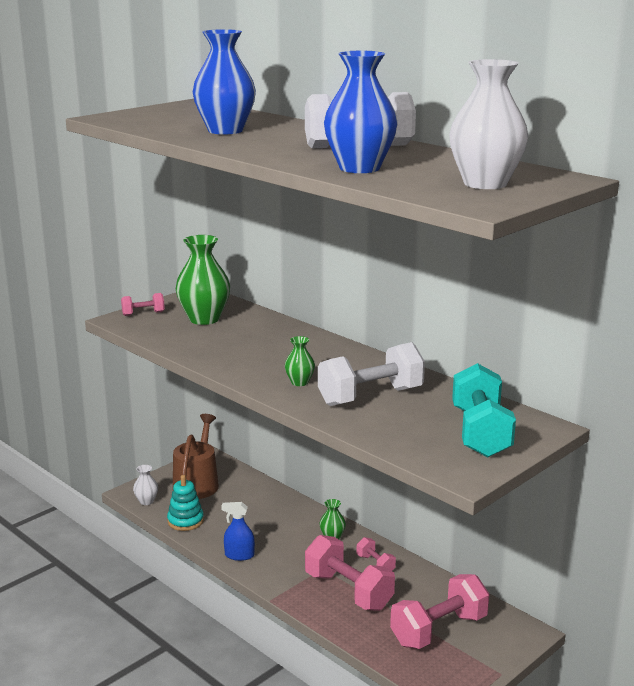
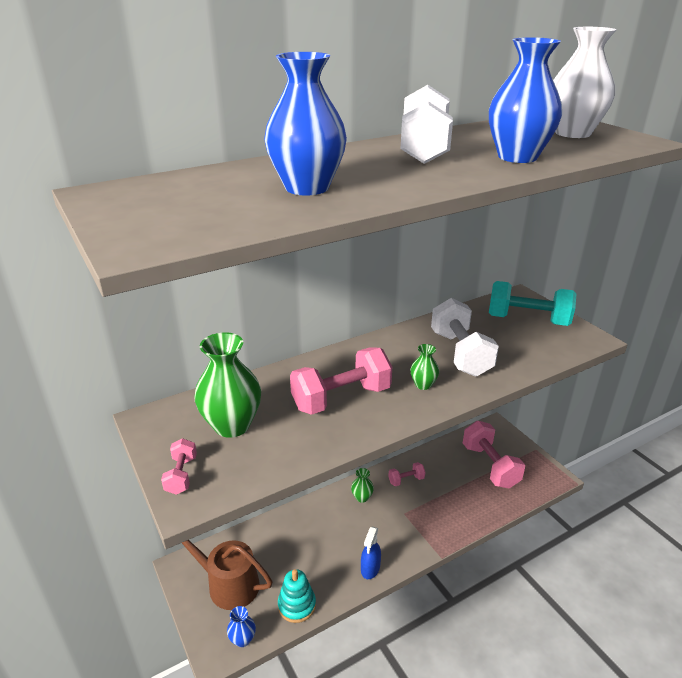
camera: 75 degrees left, 10 degrees up
white vase [133,465,158,505] -> blue vase [227,606,256,647]
pink dumbbell [305,535,395,611] -> pink dumbbell moved to [290,347,392,415]

